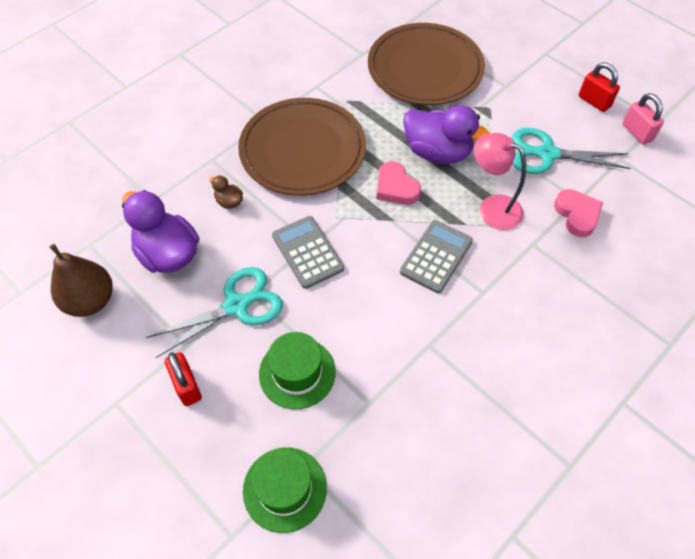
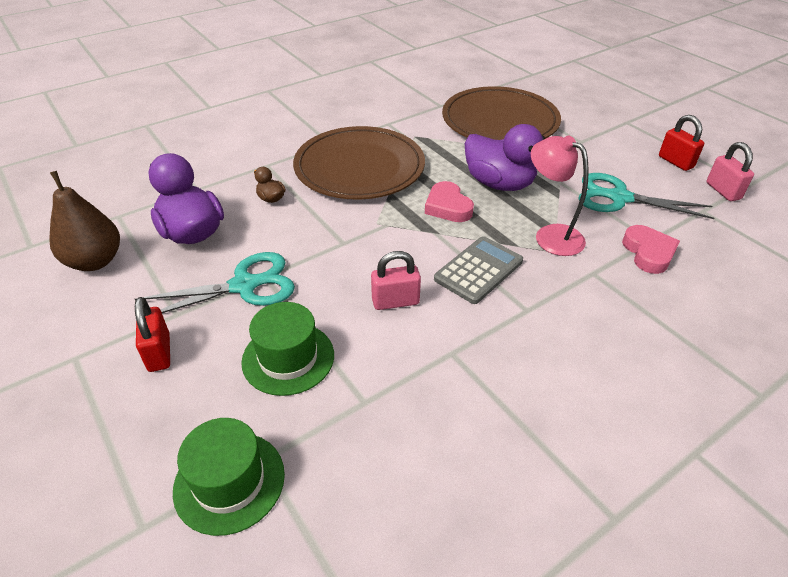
camera: 10 degrees right, 15 degrees down
grey calculator [272,216,344,289] -> none
none -> pink padlock [371,251,421,310]

